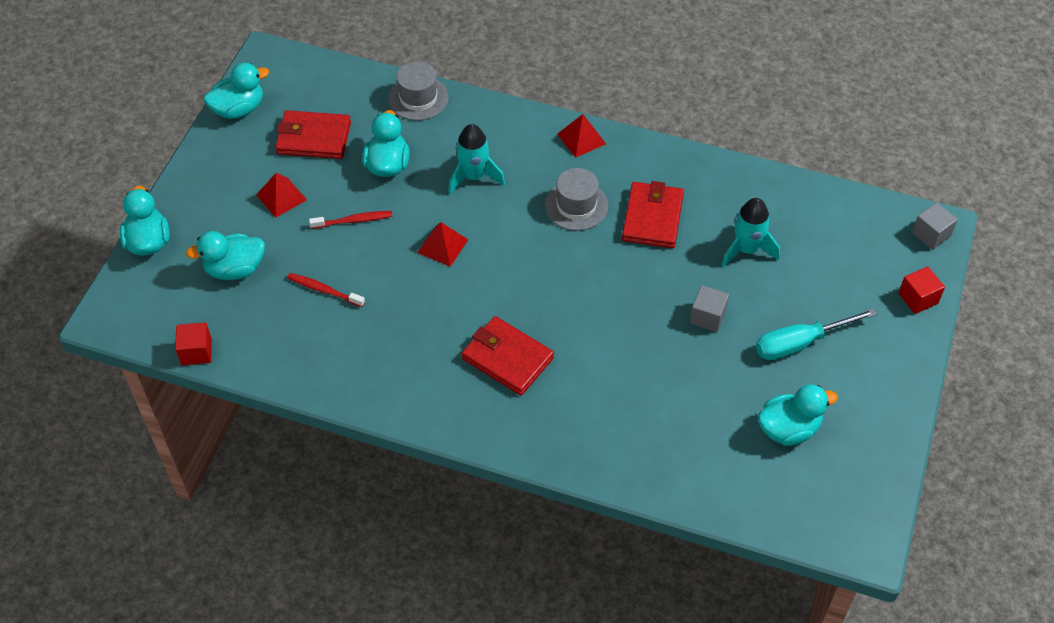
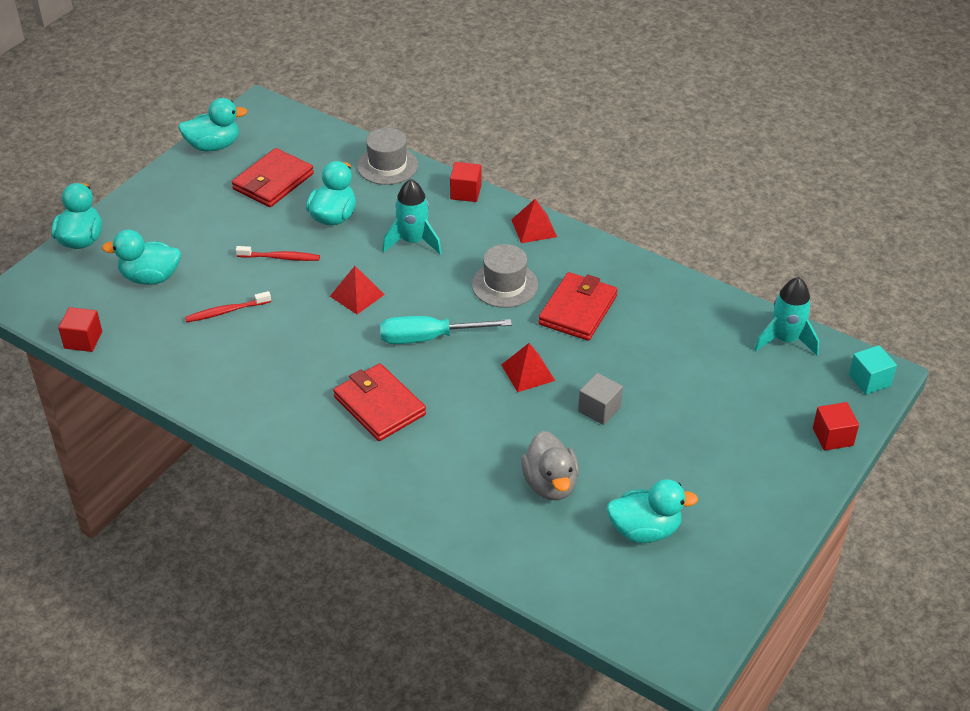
camera: 15 degrees right, 10 degrees down
red pyramid [256,173,307,218] -> red pyramid moved to [501,343,555,392]
red wallet [275,110,351,159] -> red wallet turned 75 degrees counterclockwise [232,148,314,207]
red toothbrush [287,273,365,307] -> red toothbrush turned 60 degrees counterclockwise [185,291,271,322]
turquoise rocket [722,198,780,268] -> turquoise rocket moved to [754,277,819,356]
turquoise screwdriver [756,308,877,360] -> turquoise screwdriver moved to [380,316,512,344]
grey cube [912,202,958,250] -> turquoise cube [849,345,897,395]
none -> red cube [450,162,481,202]
none -> grey duck [521,431,579,500]

